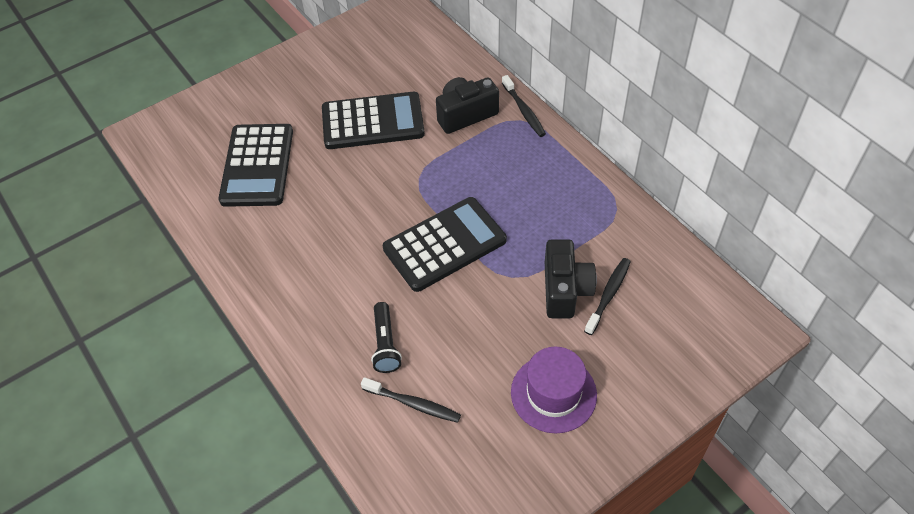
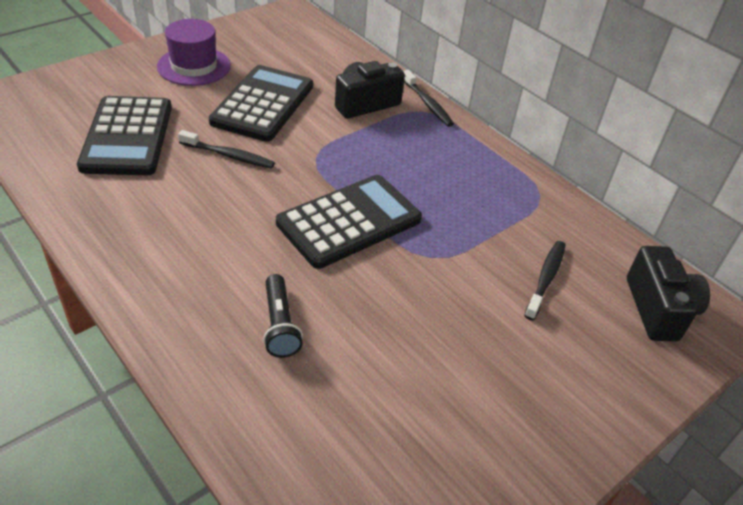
camera: 10 degrees left, 10 degrees down
black calculator [322,92,425,149] -> black calculator turned 60 degrees counterclockwise [209,65,313,142]
black toothbrush [361,377,461,423] -> black toothbrush moved to [178,130,275,169]
purple hat [511,346,597,433] -> purple hat moved to [157,19,231,86]
black camera [545,239,597,318] -> black camera moved to [627,246,710,341]

